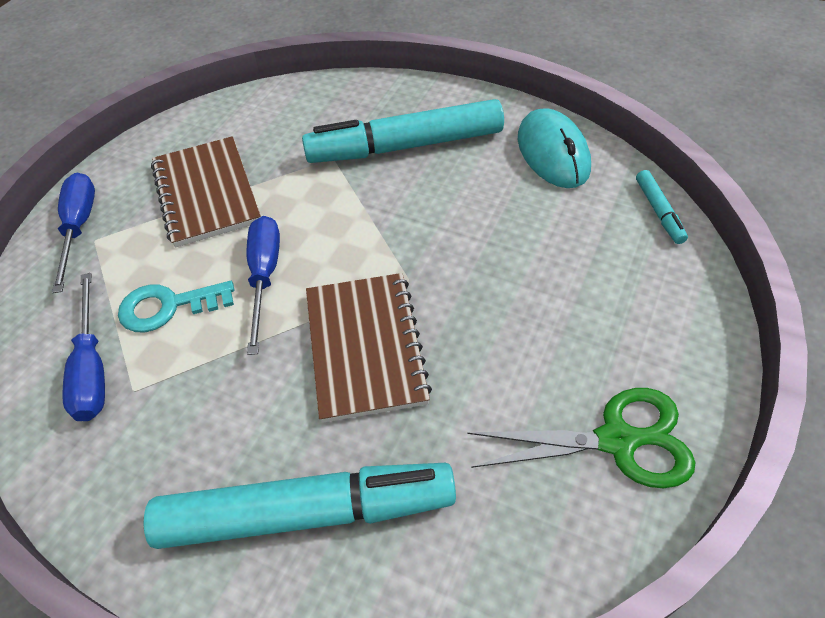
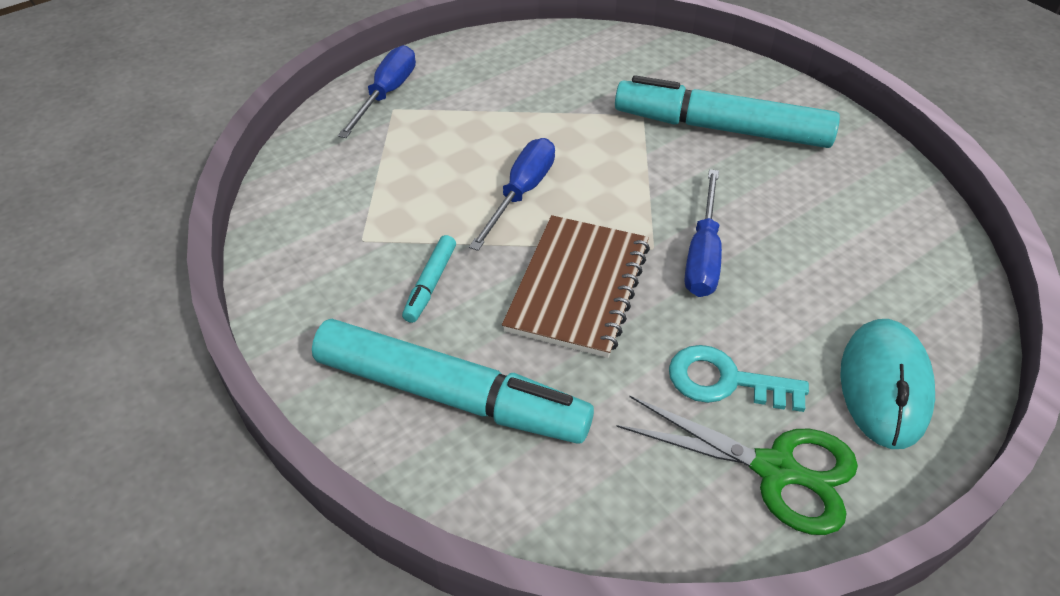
camera: 25 degrees right, 5 degrees down
blue screwdriver [62,273,105,421] -> blue screwdriver moved to [685,169,722,297]
turquoise key [118,281,234,332] -> turquoise key moved to [669,345,809,412]
brown notebook [151,136,261,248] -> none
turquoise mouse [518,108,591,188] -> turquoise mouse moved to [840,319,935,449]
turquoise marker [636,170,688,244] -> turquoise marker moved to [402,235,456,323]

